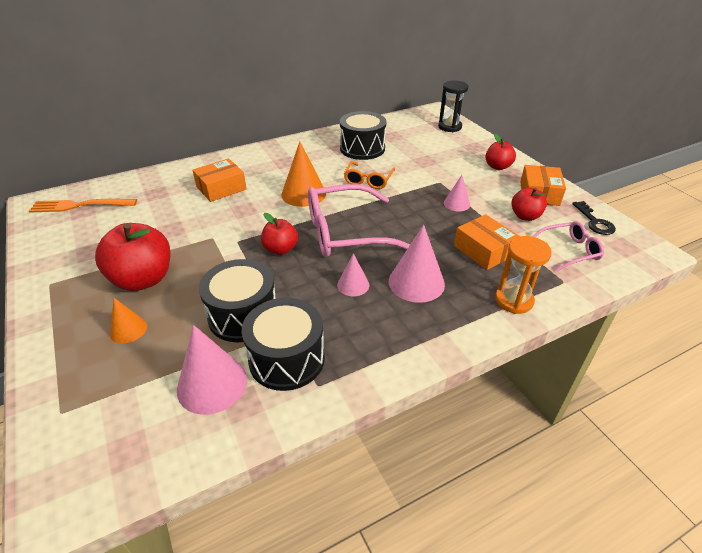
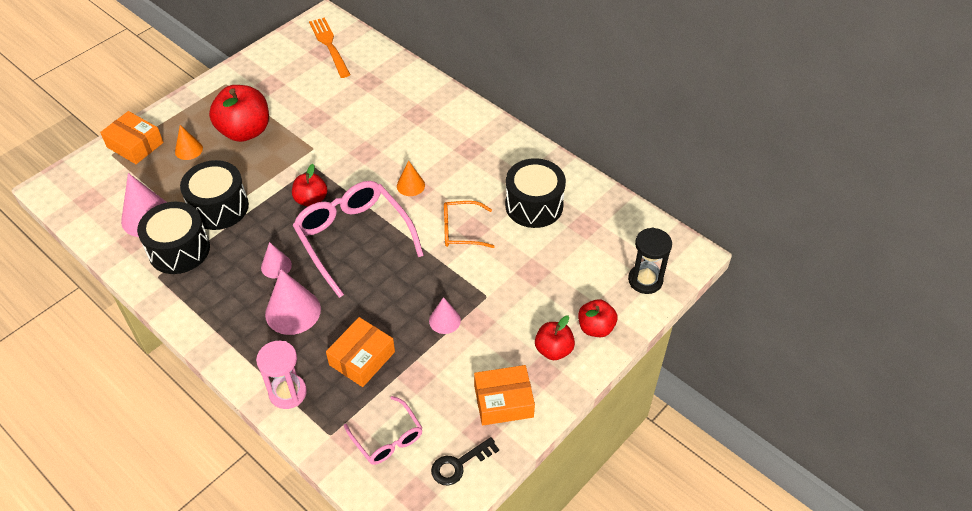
camera: 70 degrees right, 10 degrees up
orange box [192,159,247,202] -> orange box moved to [100,111,164,164]
orange cone [281,142,326,207] -> orange cone [397,160,425,196], size x0.57
orange hourglass [495,236,552,314] -> pink hourglass [256,341,307,409]
red apple [511,188,547,221] -> red apple moved to [578,299,617,337]

